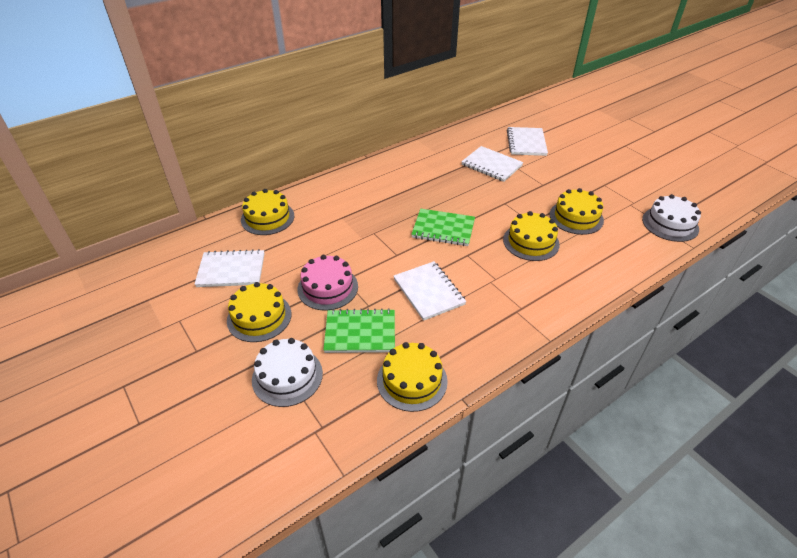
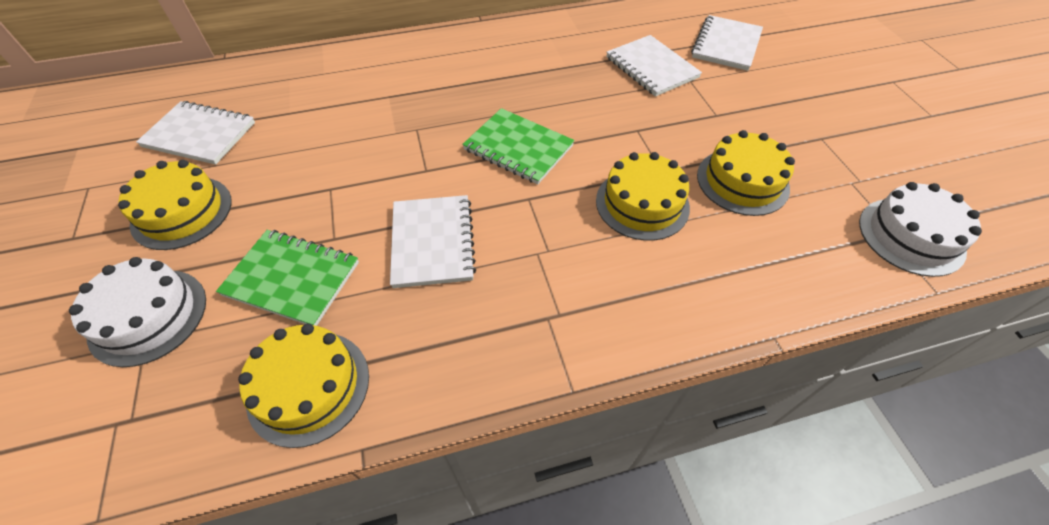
camera: 20 degrees right, 10 degrees up
yellow cake [241,189,294,235] -> none
pink cake [297,255,358,311] -> none

